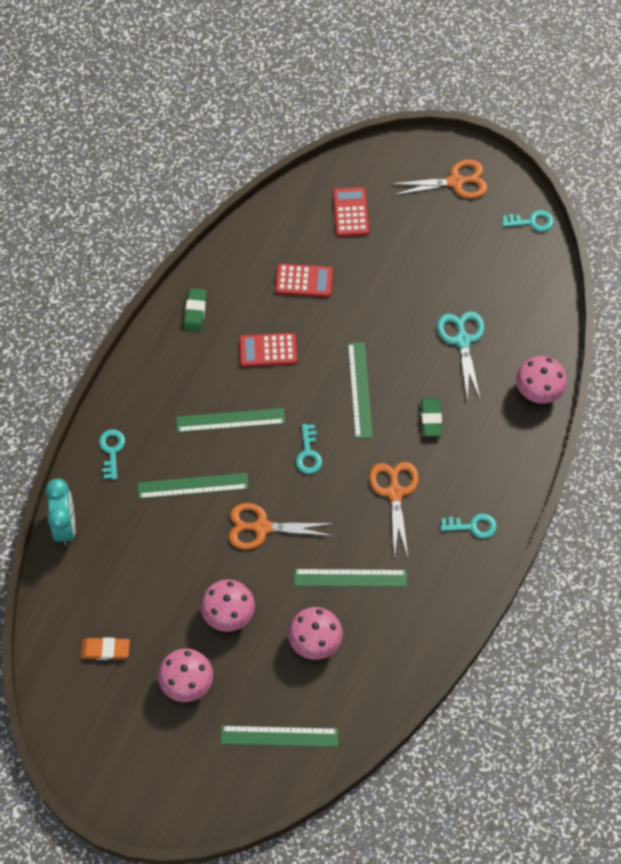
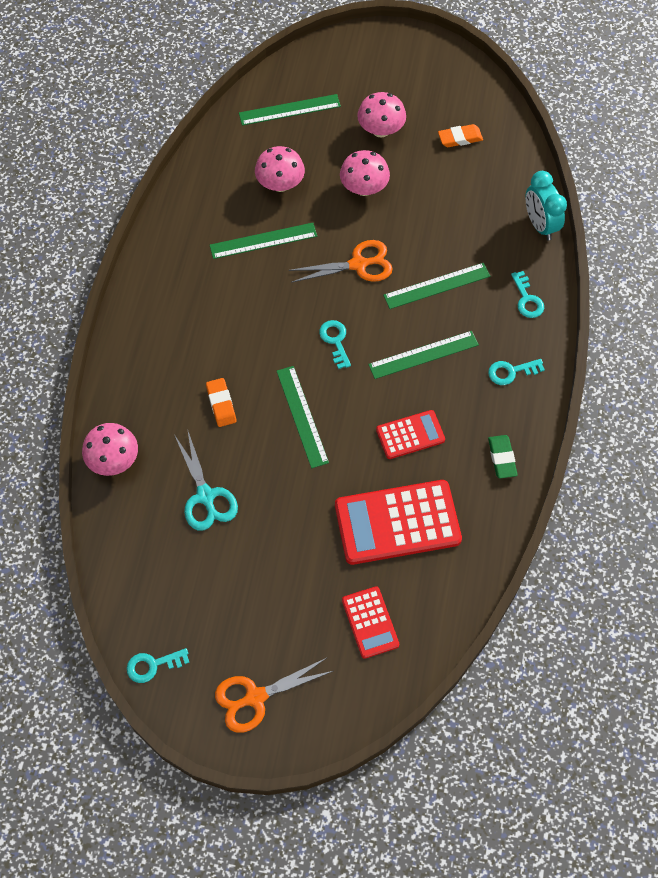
camera: 165 degrees right, 0 degrees up
red calculator [275,264,333,297] -> red calculator [335,480,462,565], size x1.83
orange scissors [369,462,419,558] -> none
green eraser [421,398,442,437] -> orange eraser [206,378,236,427]
turquoise key [441,514,497,539] -> turquoise key moved to [488,359,545,385]

